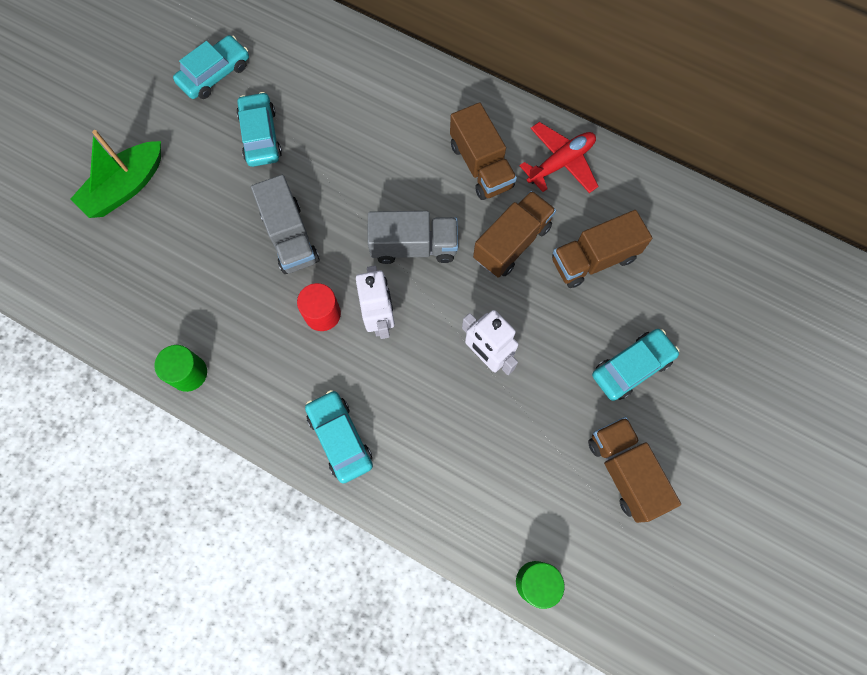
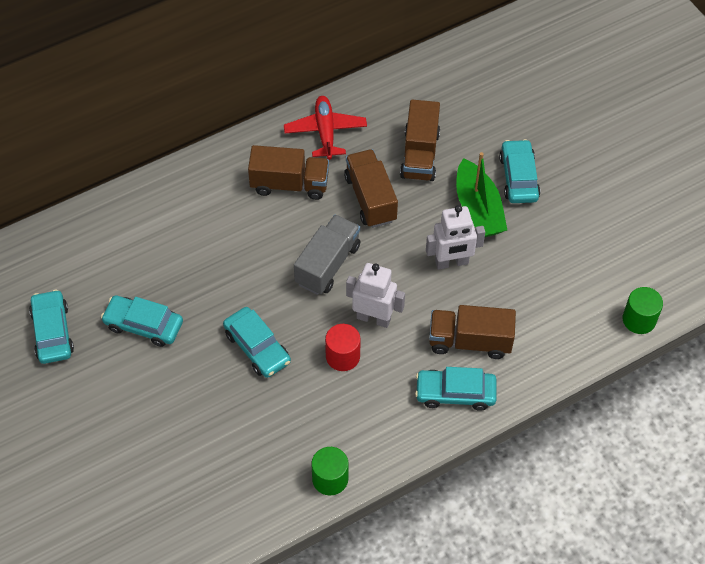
camera: 60 degrees left, 15 degrees down
green boat [71,130,161,218] -> green boat moved to [456,152,507,237]
grey truck [251,175,320,274] -> turquoise car [223,307,291,378]
brown truck [588,417,681,523] -> brown truck moved to [429,305,516,359]

